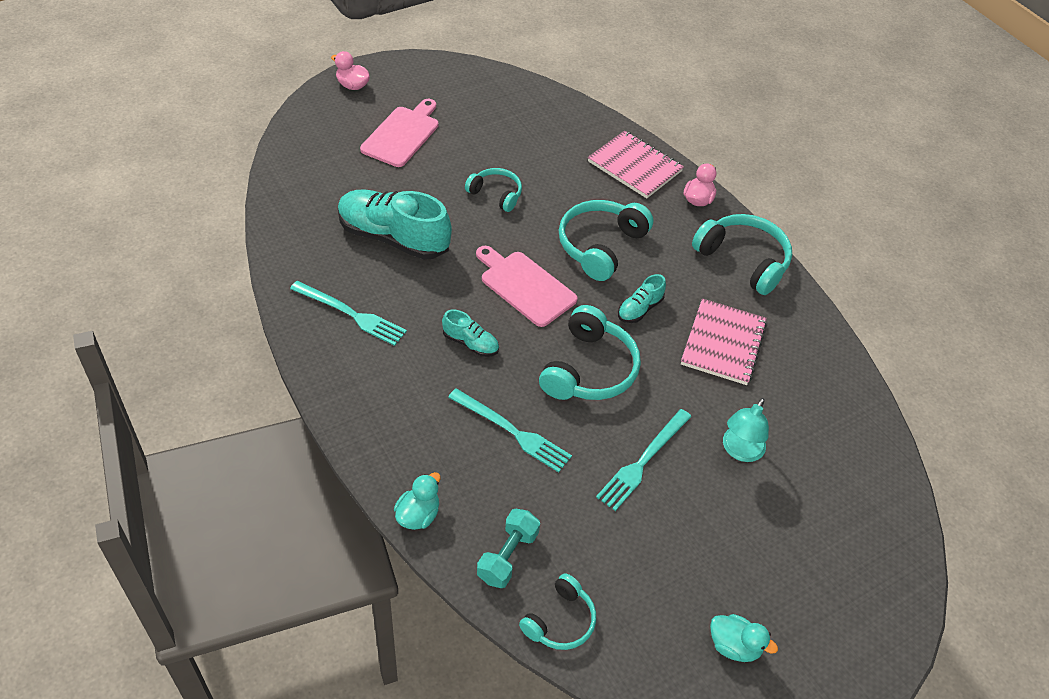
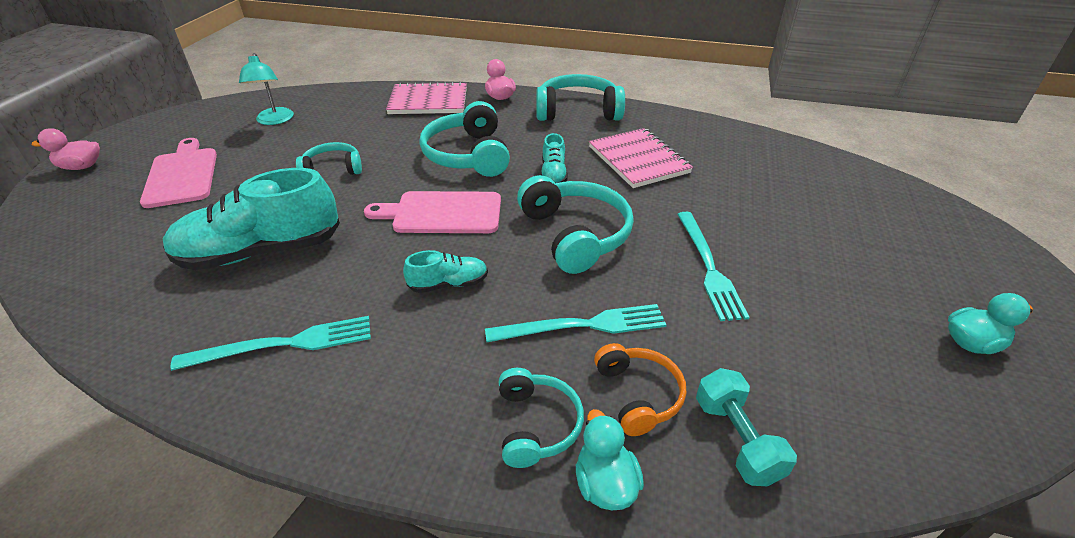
camera: 40 degrees left, 10 degrees down
turquoise headphones [519,573,596,650] -> turquoise headphones moved to [499,368,584,468]
turquoise lamp [723,398,769,462] -> turquoise lamp moved to [239,53,294,125]
none -> orange headphones [594,343,686,436]

